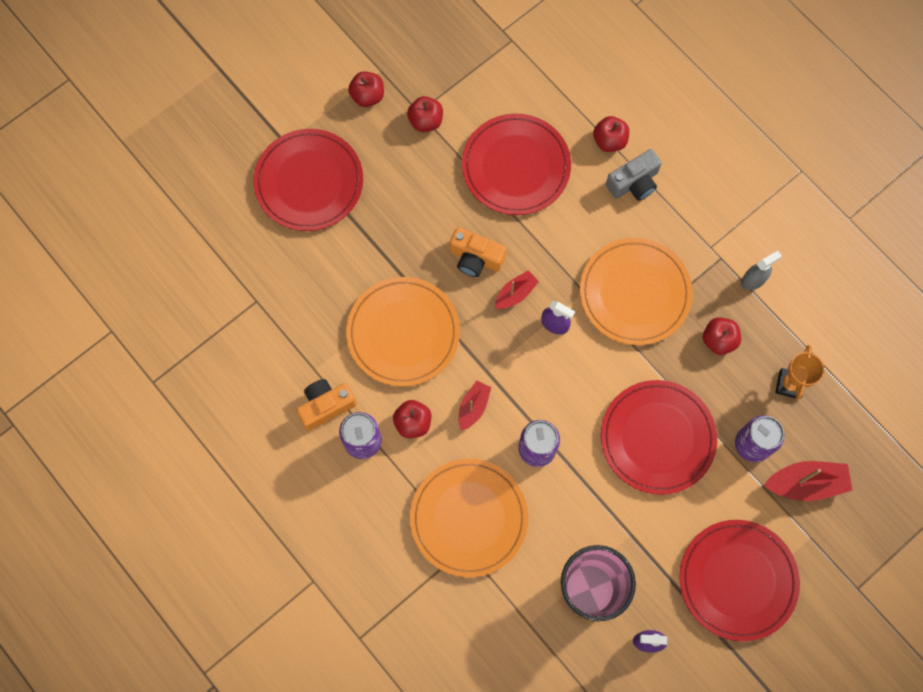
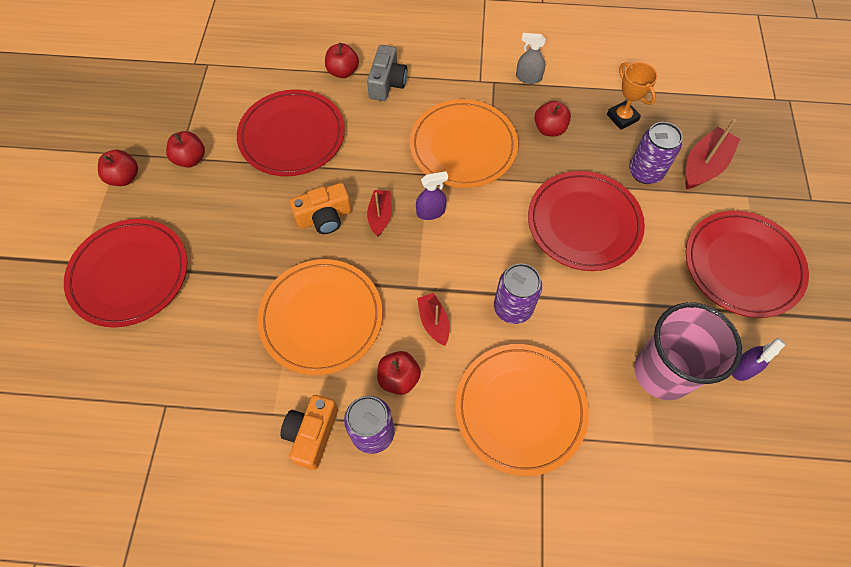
camera: 45 degrees left, 10 degrees down
grey spray bottle [741,251,782,290] -> grey spray bottle turned 90 degrees counterclockwise [516,33,546,84]

